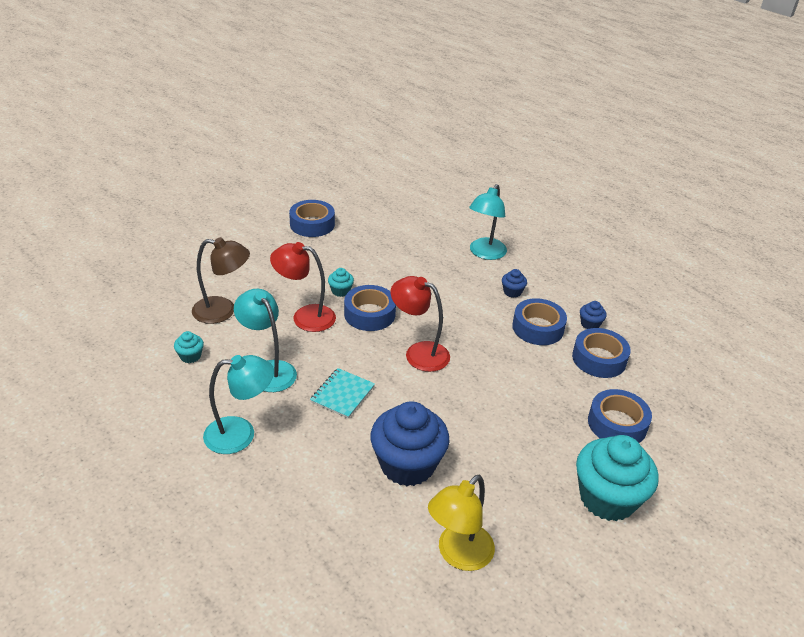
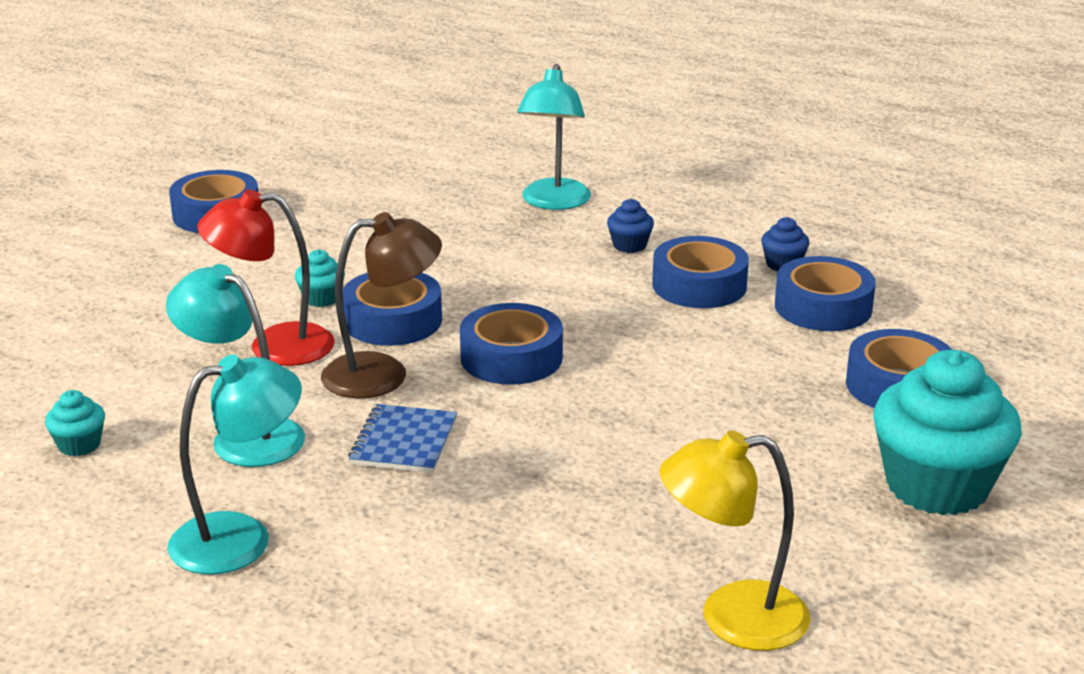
camera: 15 degrees left, 10 degrees down
brown lamp [192,237,250,324] -> brown lamp moved to [321,212,442,399]
turquoise notebook [310,368,375,419] -> blue notebook [348,404,457,473]
blue cupcake [370,401,450,486] -> none
red lamp [391,276,450,372] -> blue tape [460,303,563,385]
yellow lamp [428,475,495,571] -> yellow lamp turned 60 degrees clockwise [659,430,811,651]

